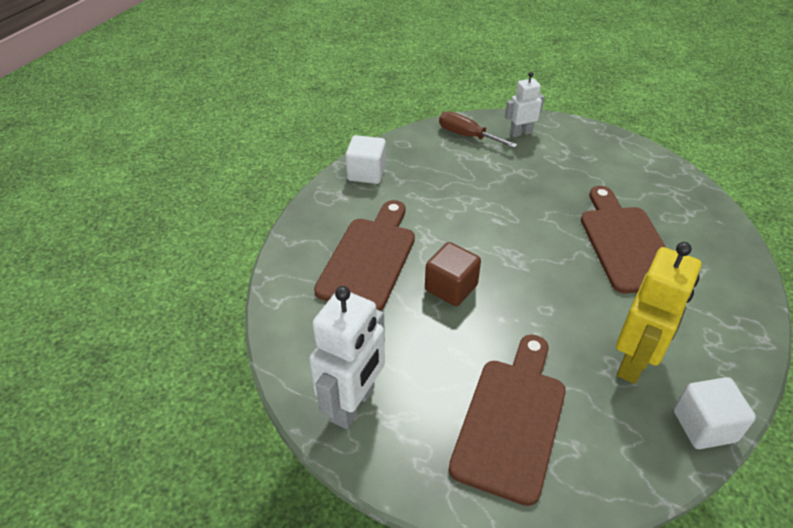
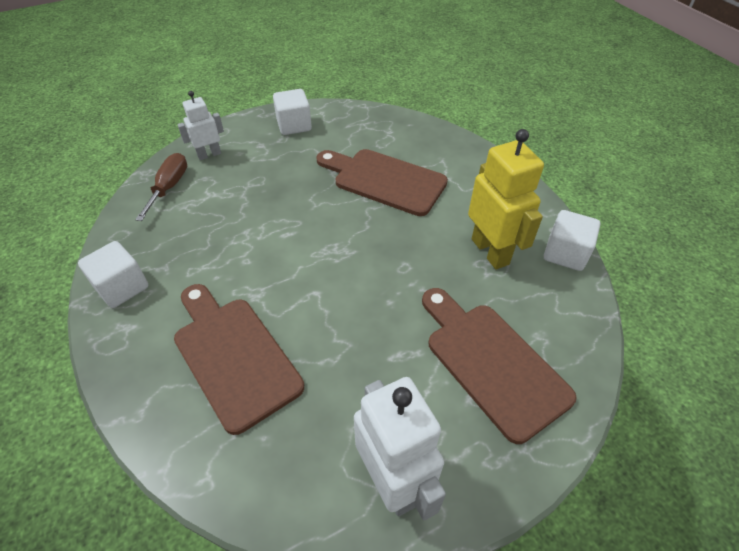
camera: 55 degrees left, 5 degrees up
brown cube [425,242,481,306] -> none
brown screwdriver [439,111,517,148] -> brown screwdriver turned 120 degrees clockwise [135,153,187,221]
white robot [505,72,545,137] -> white robot turned 45 degrees clockwise [177,91,224,160]
none -> white cube [273,89,312,135]

